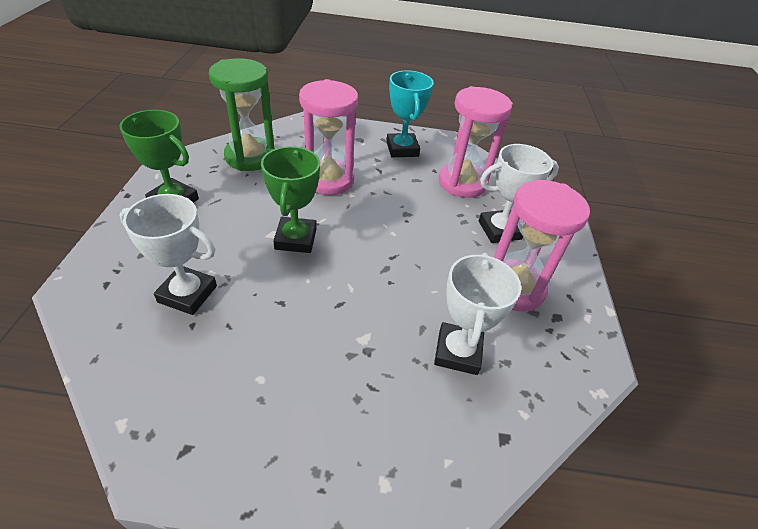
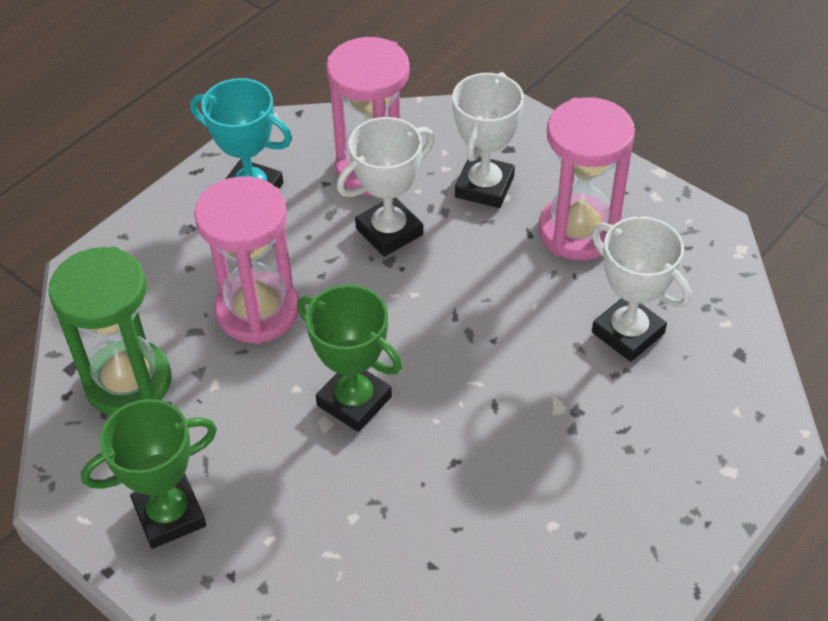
camera: 50 degrees left, 5 degrees up
white trophy [119,194,217,315] -> white trophy moved to [337,117,434,257]

